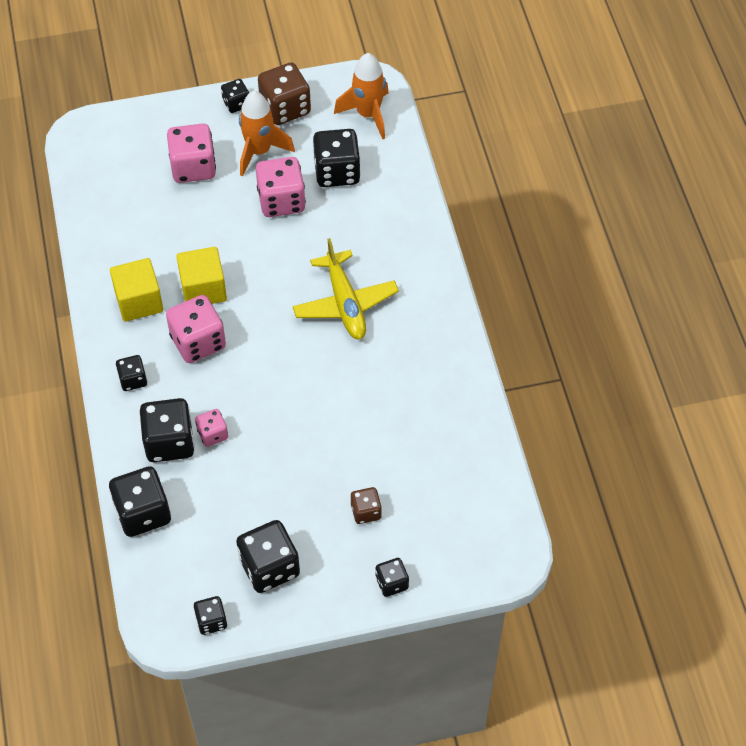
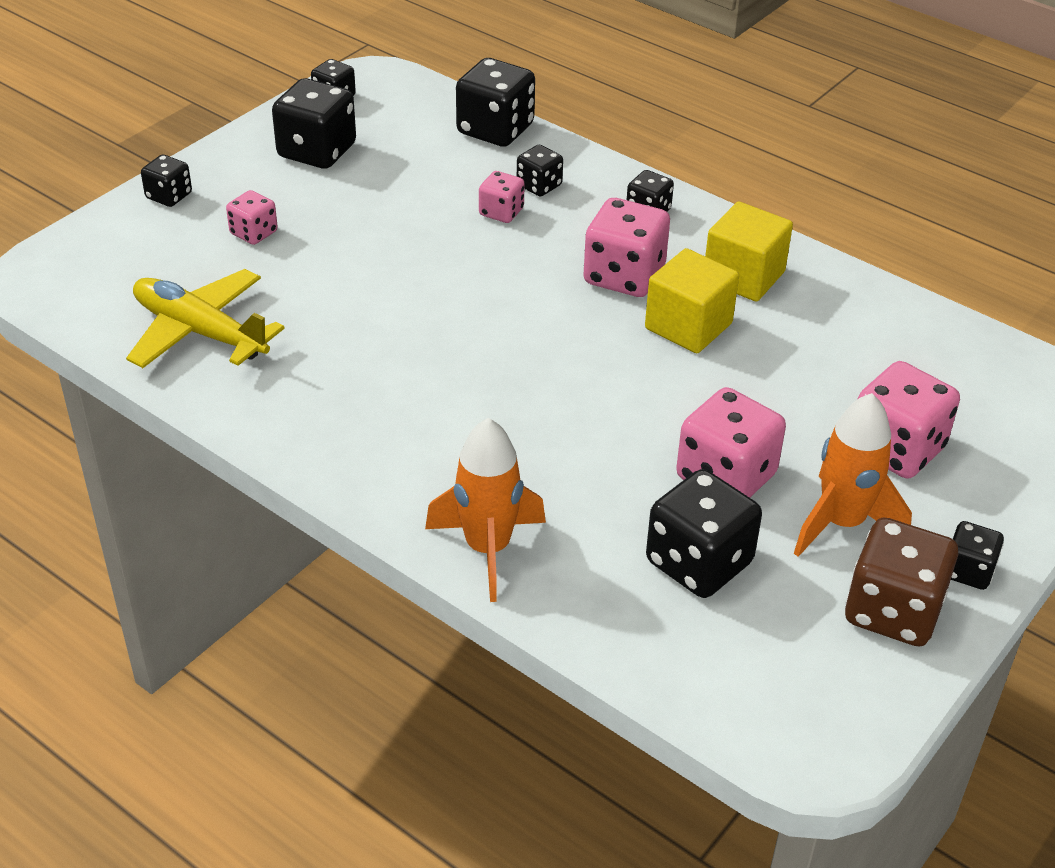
camera: 140 degrees right, 15 degrees down
black dice [140,398,194,462] -> black dice [517,145,563,197], size x0.55
yellow plane [292,238,399,339] -> yellow plane moved to [126,269,285,368]
orange rocket [334,53,389,139] -> orange rocket moved to [425,418,546,602]
brown dice [351,487,382,524] -> pink dice [226,190,278,245]

